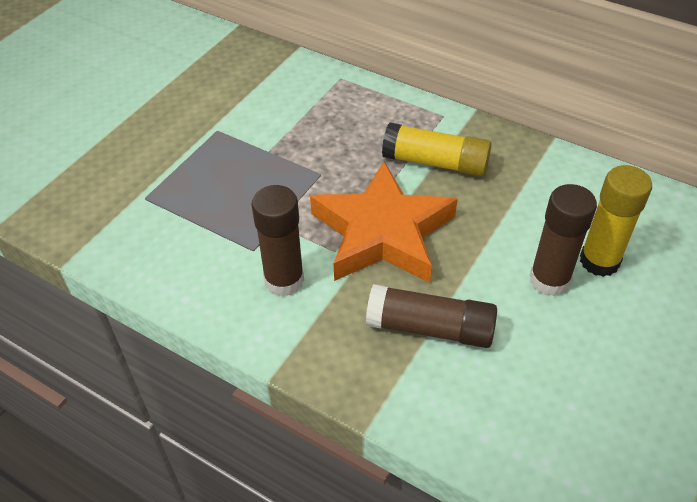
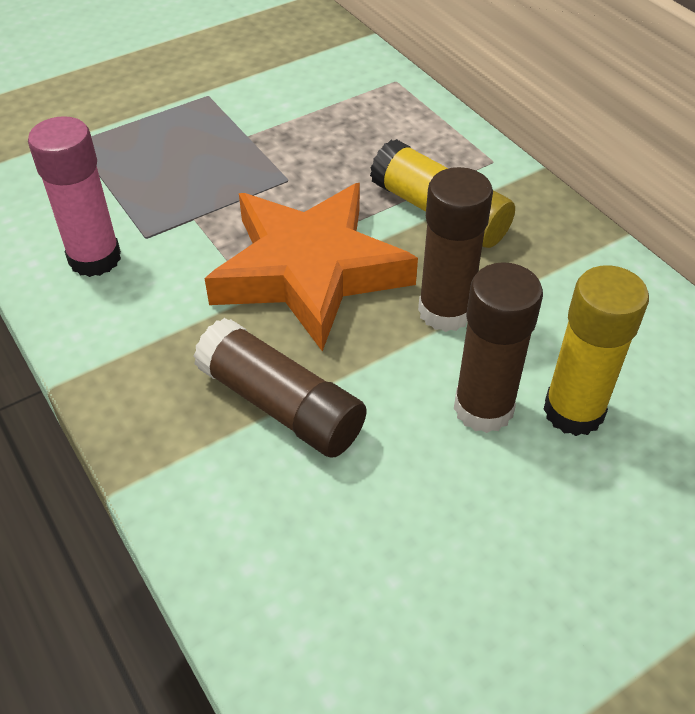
camera: 25 degrees right, 0 degrees up
brown glue stick [251,185,304,296] -> brown glue stick moved to [418,167,493,332]
none -> pink glue stick [28,116,121,277]

